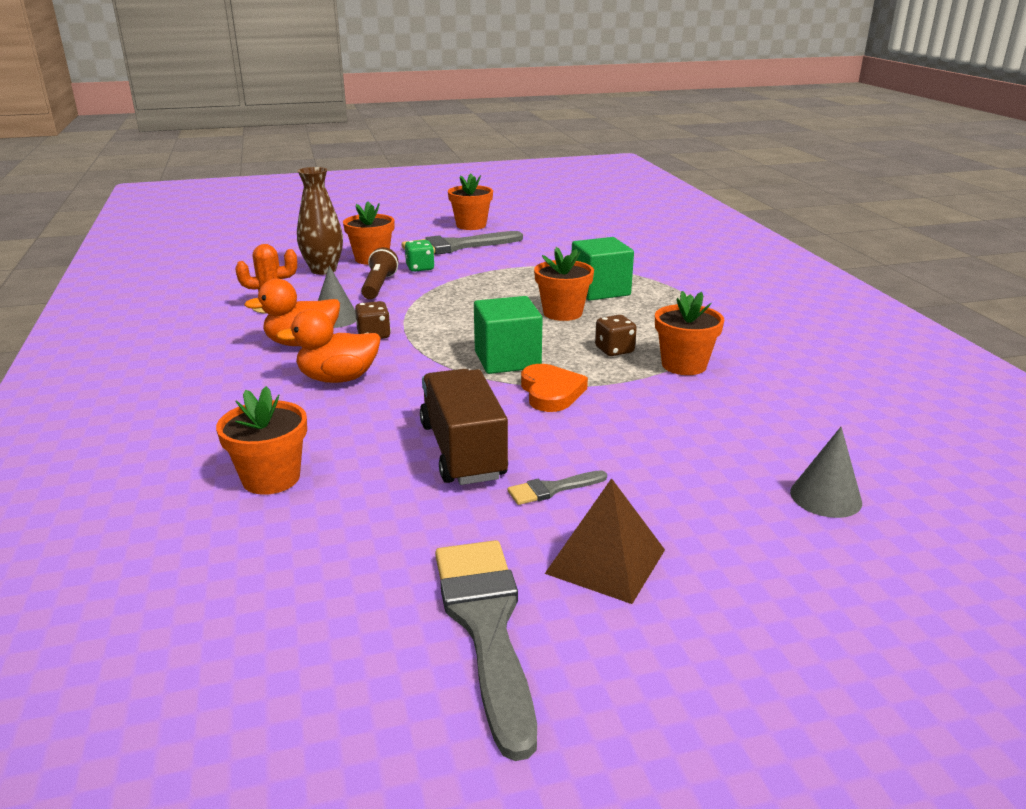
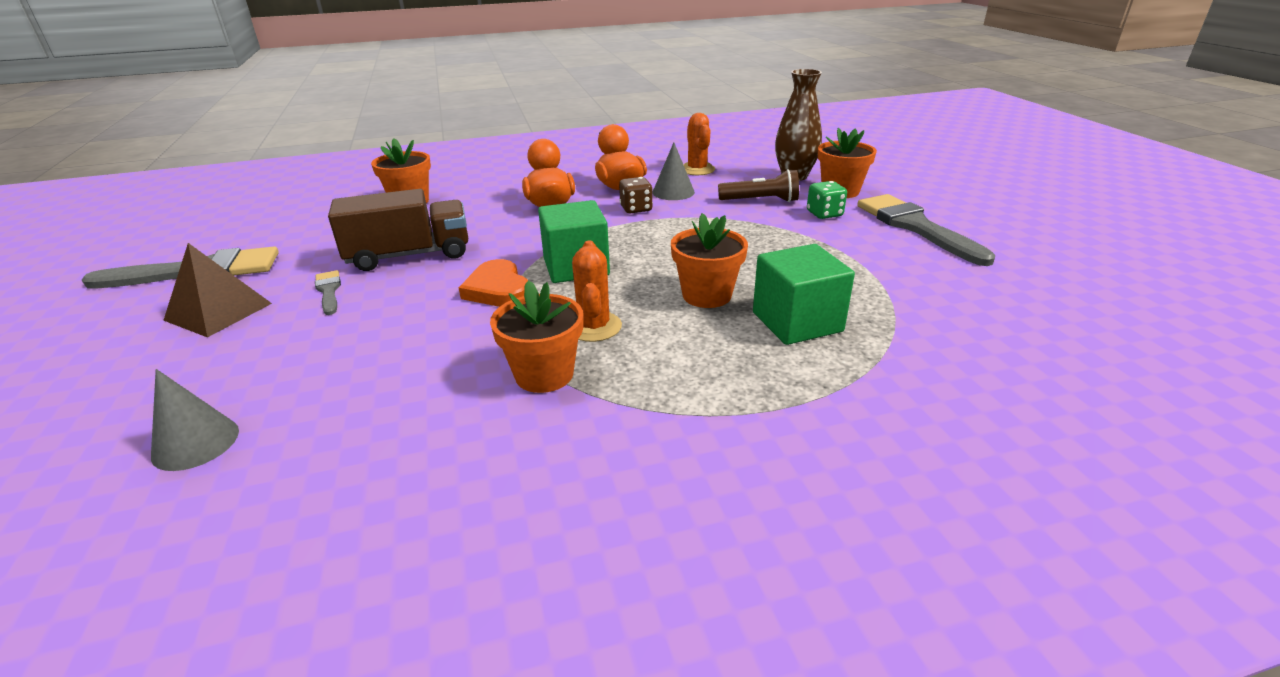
camera: 90 degrees right, 5 degrees up
orange flower pot [448,174,493,230] -> none
orange heart [521,364,588,412] -> orange heart turned 75 degrees clockwise [459,259,528,307]
brown dice [595,315,637,356] -> orange cactus [572,240,622,342]

